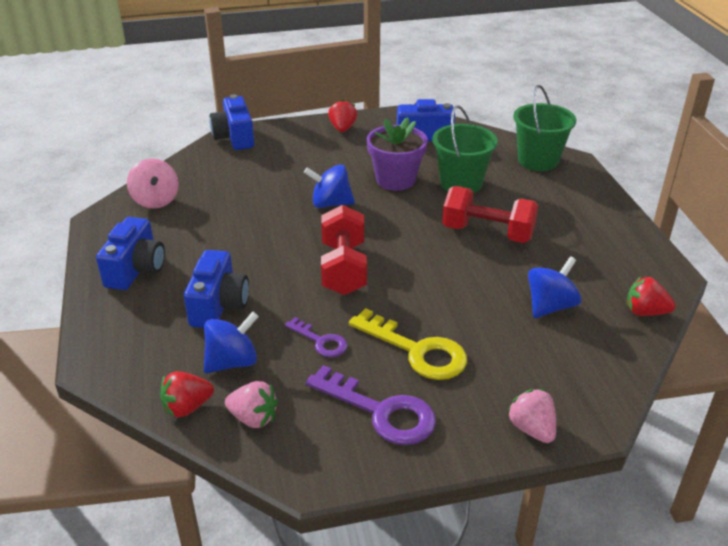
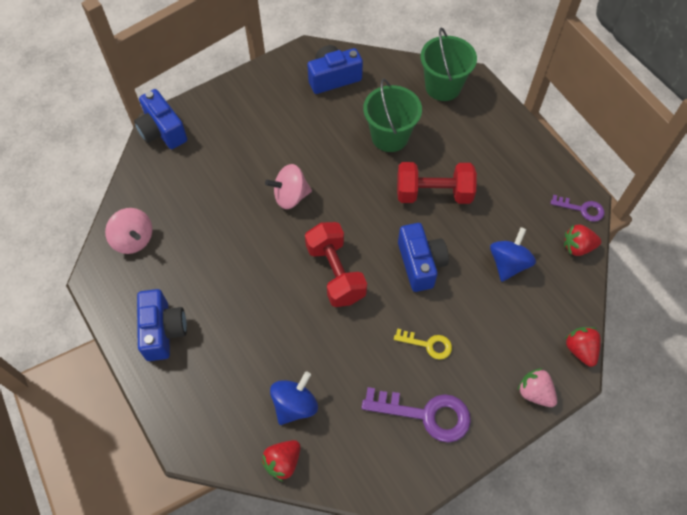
camera: 20 degrees left, 25 degrees up
blue camera [184,250,249,328] -> blue camera moved to [398,223,449,292]
pink strawberry [225,381,278,428] -> none
purple key [285,317,348,357] -> purple key moved to [550,195,605,222]
blue spinning top [304,164,355,208] -> pink spinning top [265,164,312,209]
red strawberry [328,99,357,132] -> red strawberry moved to [565,327,601,367]
yellow key [349,308,467,380] -> yellow key [394,328,452,360], size x0.56
purple flower pot [367,117,428,191] -> none

